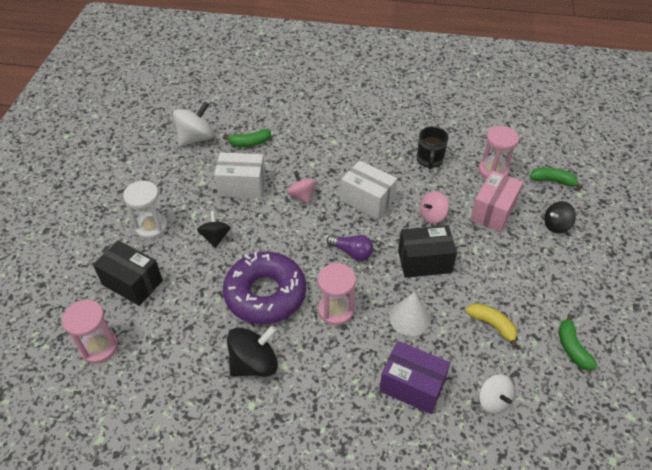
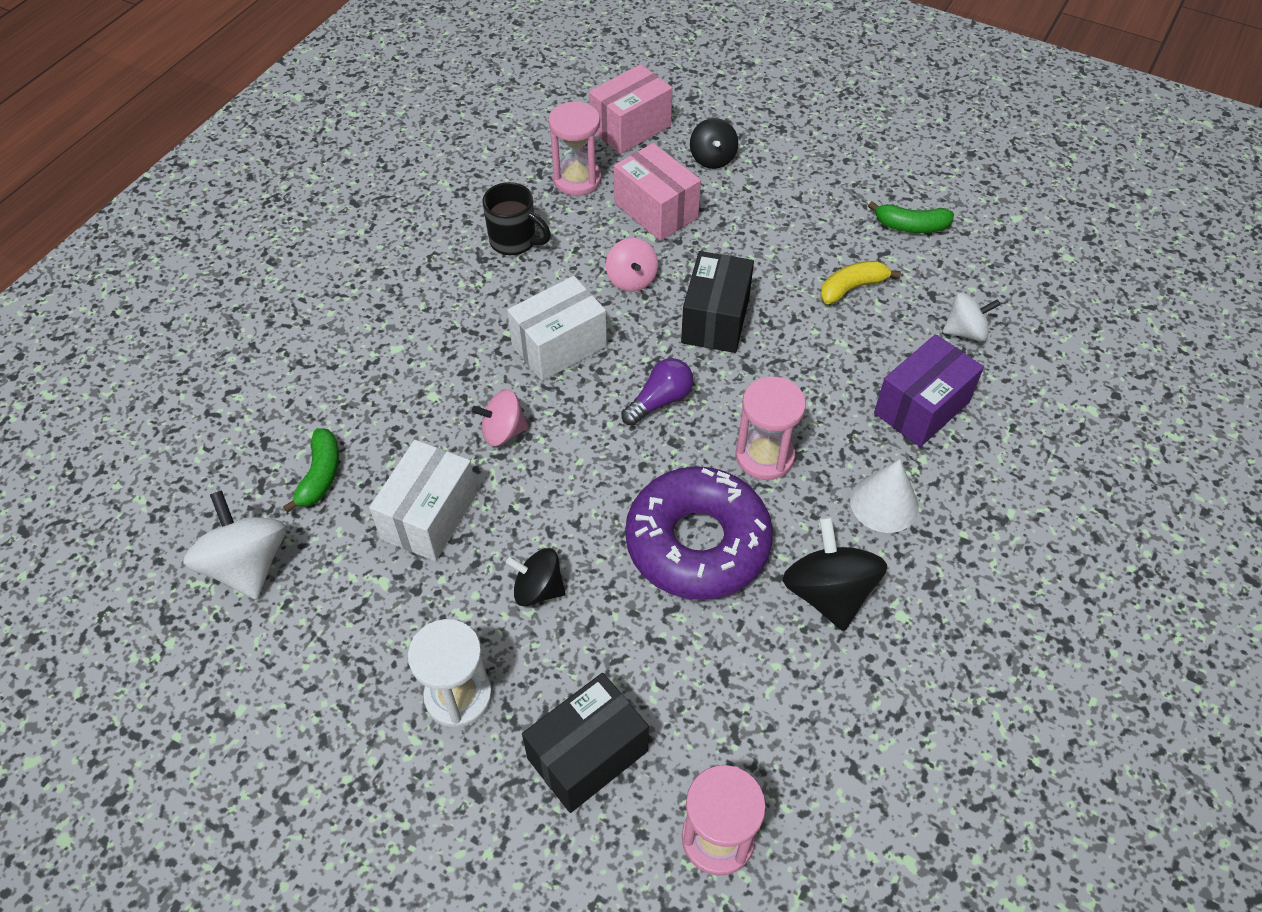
camera: 70 degrees left, 5 degrees up
white cone [389,292,430,336] -> white cone moved to [850,459,919,533]
green banana [530,167,583,189] -> pink box [589,64,672,154]

